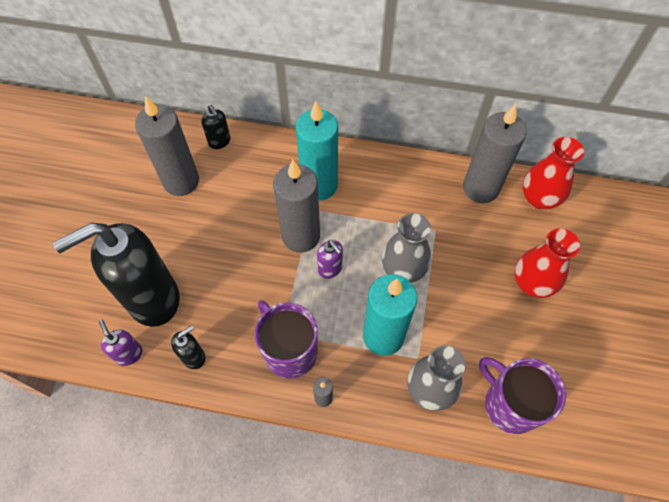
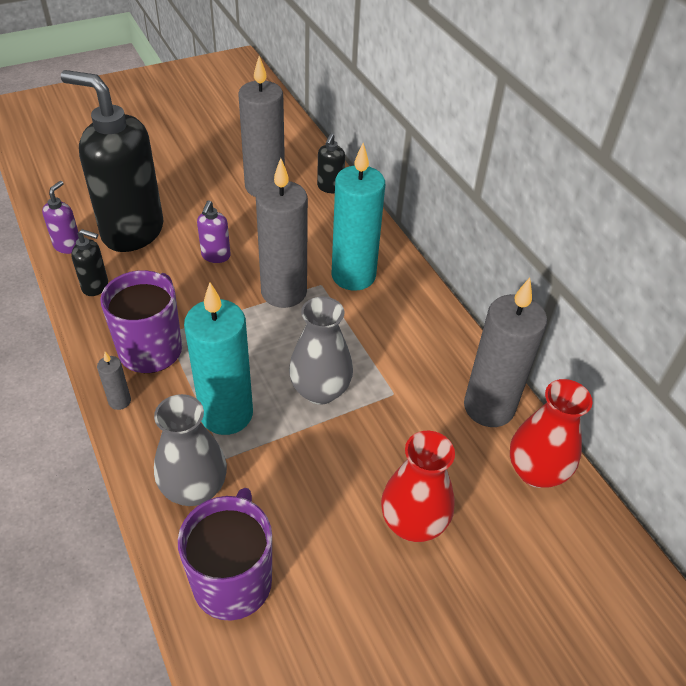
camera: 50 degrees right, 15 degrees down
purple soap dispenser [317,240,343,279] -> purple soap dispenser moved to [197,200,231,263]

